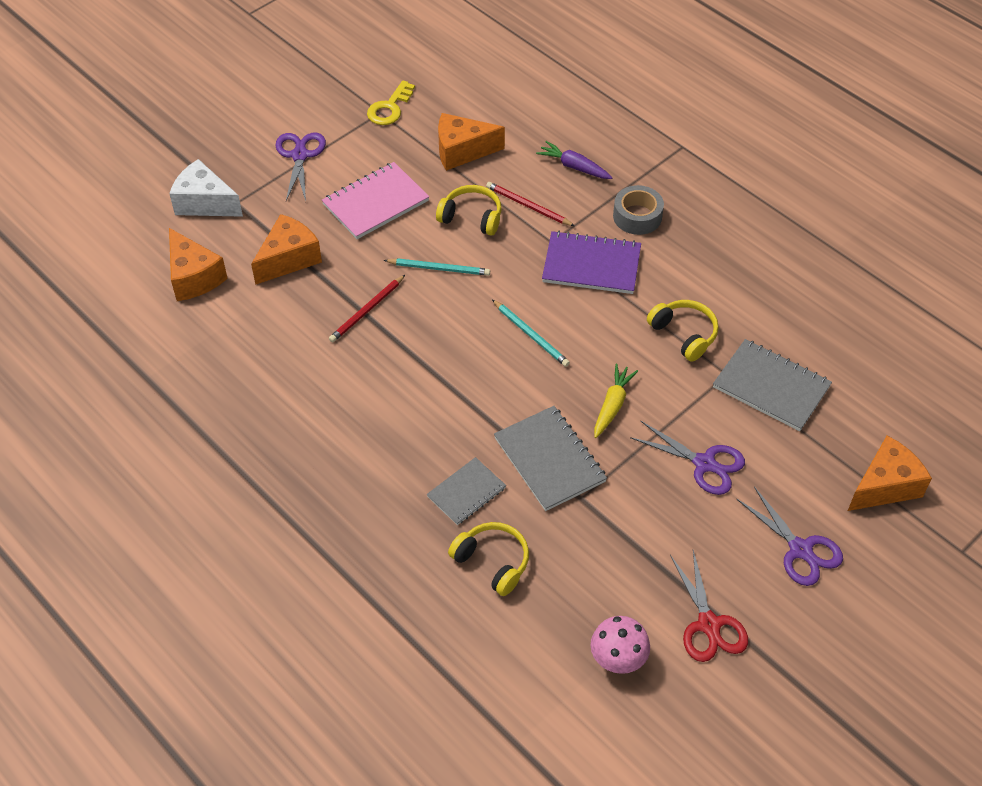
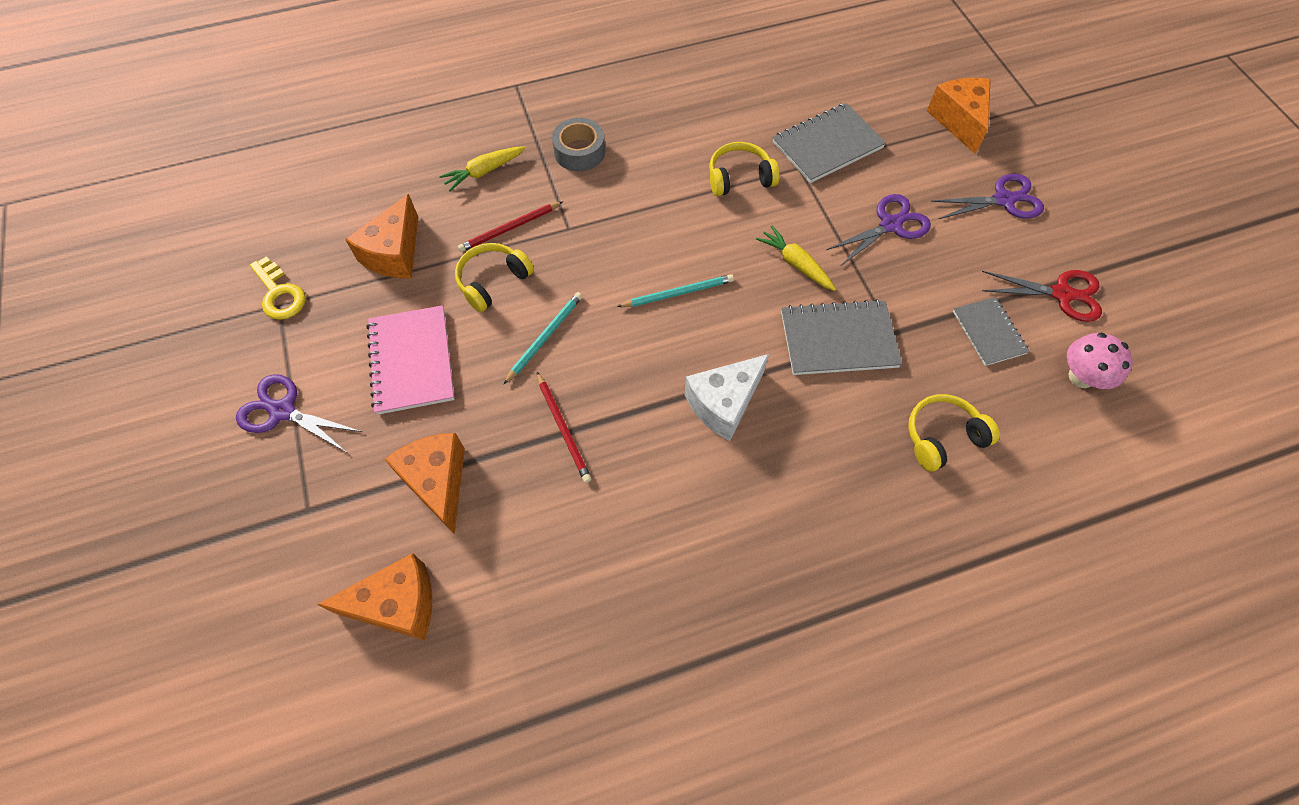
camera: 65 degrees left, 10 degrees up
white cheese [169,159,243,217] -> white cheese moved to [684,354,769,441]
grey notebook [427,457,506,525] -> grey notebook moved to [953,297,1030,366]
purple carrot [536,141,613,179] -> yellow carrot [439,146,525,191]
purple notebook [542,231,641,294] -> none

